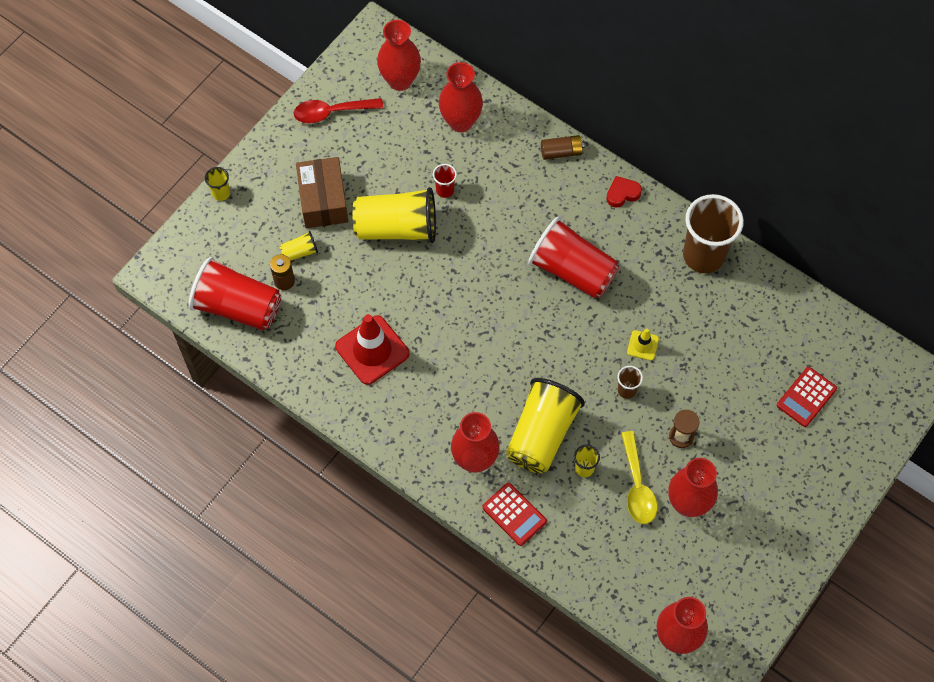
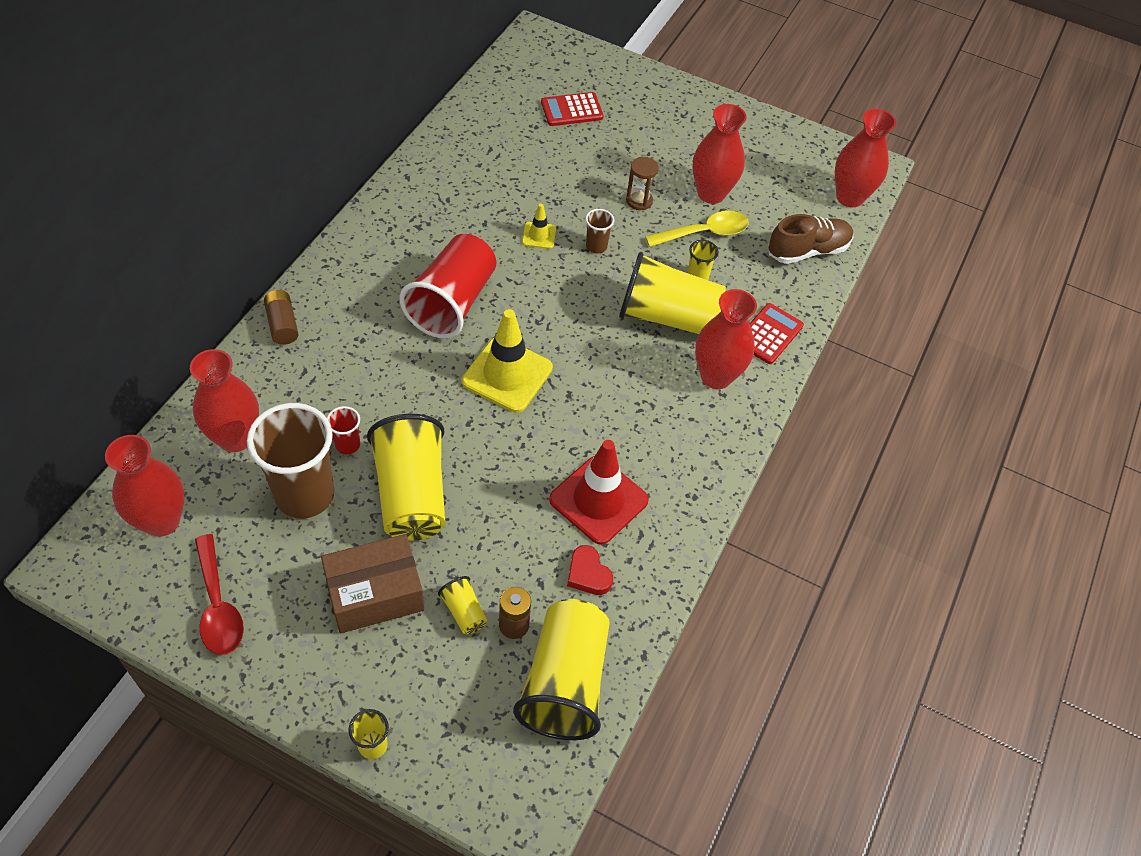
camera: 105 degrees left, 10 degrees down
red cup [189,257,281,330] -> yellow cup [513,599,610,740]
red heart [606,176,642,208] -> red heart moved to [567,545,613,595]
brown cup [683,194,744,273] -> brown cup moved to [247,403,335,518]
red calculator [777,367,837,427] -> red calculator turned 135 degrees clockwise [541,92,604,126]
none -> yellow traffic cone [462,309,553,413]
none -> brown shoe [769,214,853,264]

